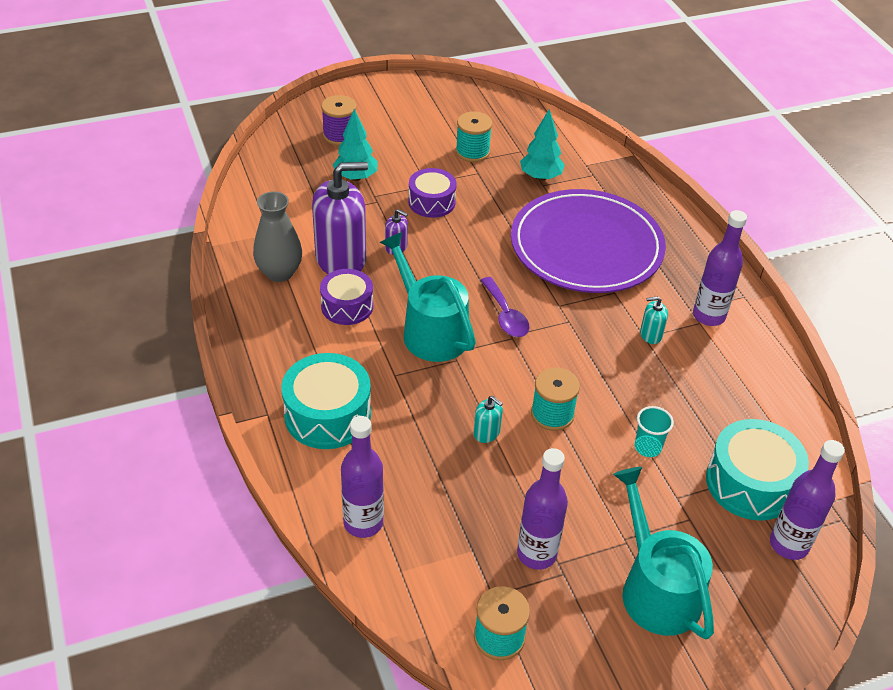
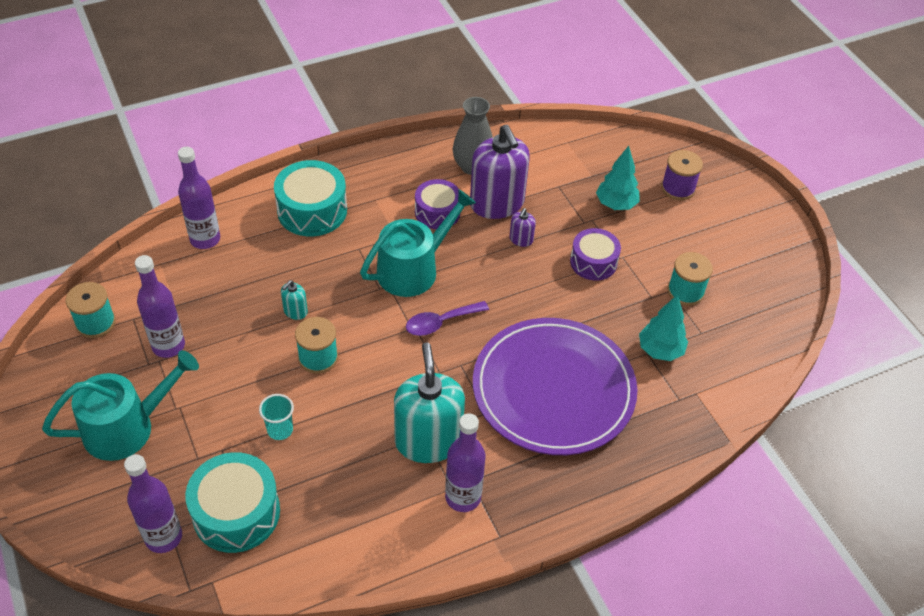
camera: 85 degrees right, 5 degrees up
turquoise soap dispenser [640,296,668,344] -> turquoise soap dispenser [394,343,465,463], size x2.35

